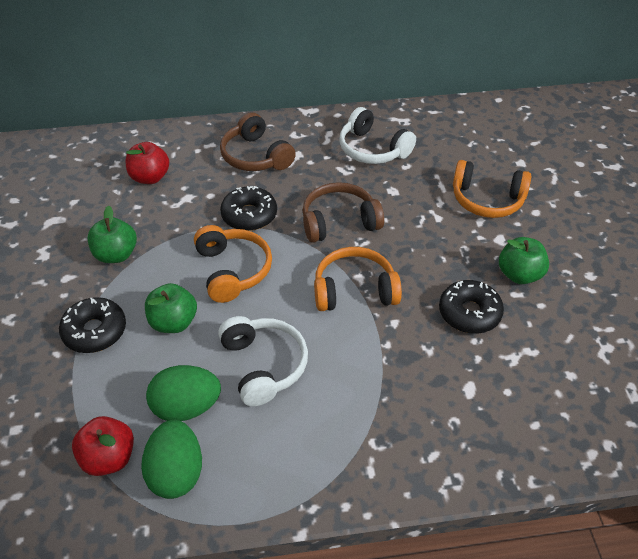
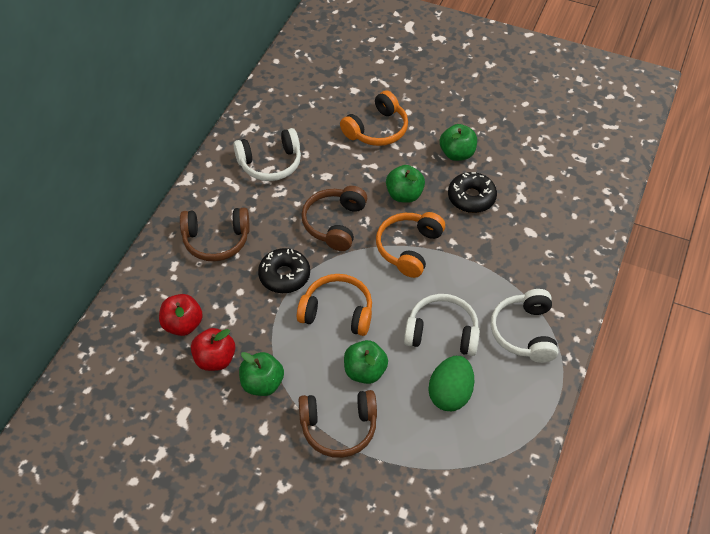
camera: 60 degrees left, 5 degrees up
black donut [59,297,126,353] -> brown headphones [298,390,377,458]
red apple [72,416,134,476] -> red apple moved to [191,328,235,371]
green egg [141,420,202,499] -> none
none -> green apple [386,165,425,203]
none -> white headphones [491,289,558,363]

